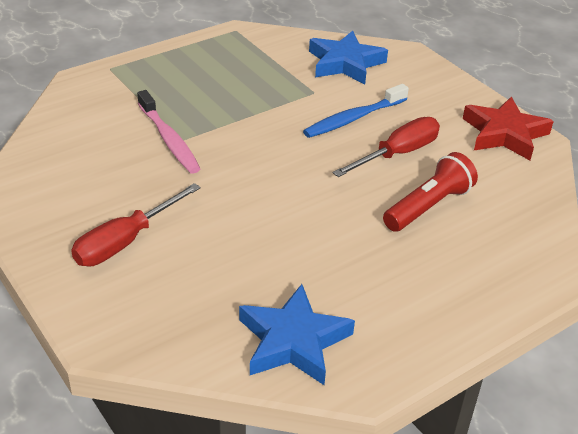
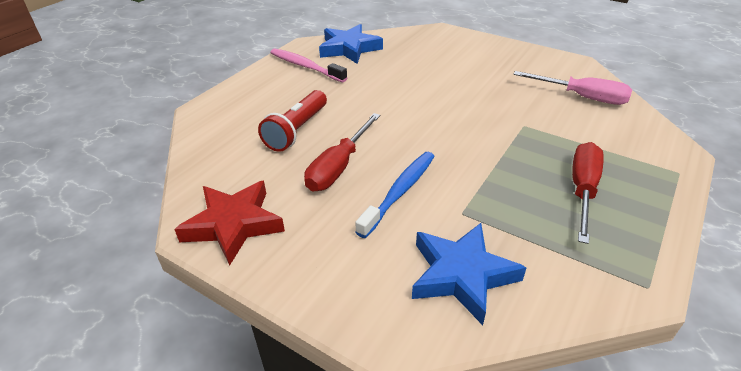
camera: 160 degrees right, 0 degrees up
red screwdriver [71,183,201,267] -> red screwdriver moved to [572,142,604,244]
pink toothbrush [137,90,201,174] -> pink toothbrush moved to [270,49,347,82]
none -> pink screwdriver [513,71,632,105]

